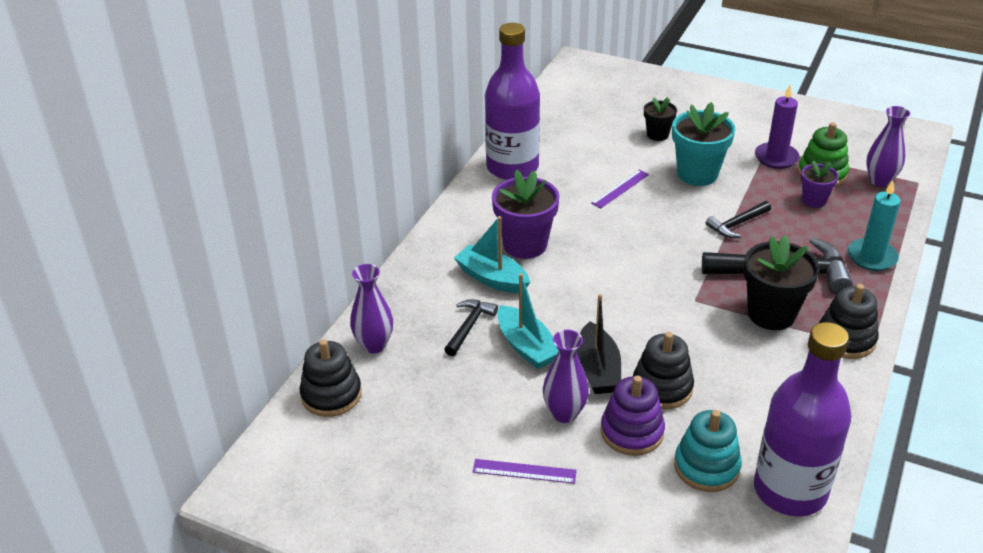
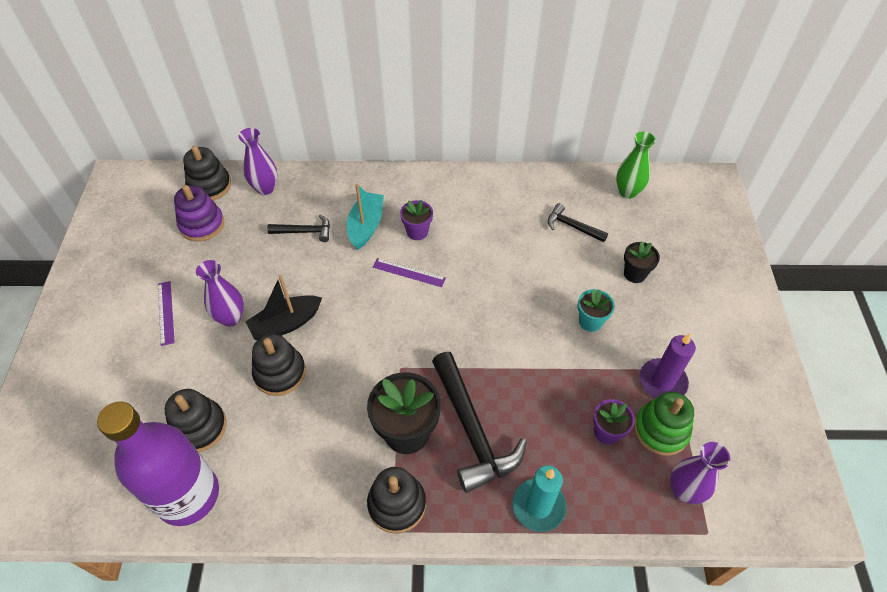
camera: 65 degrees right, 15 degrees up
purple bottle [485,23,540,180] -> none
purple flower pot [492,170,559,259] -> purple flower pot [400,200,433,240], size x0.57
turquoise boat [497,273,558,369] -> none
purple ruler [591,170,649,208] -> purple ruler moved to [373,258,446,287]
purple stacking toy [601,376,665,456] -> purple stacking toy moved to [174,185,224,242]
turquoise flower pot [672,102,735,186] -> turquoise flower pot [578,289,615,332], size x0.57
turquoise stacking toy [674,410,742,492] -> black stacking toy [165,389,227,452]
black hammer [705,201,771,238] -> black hammer moved to [548,203,608,242]
none -> green vase [616,131,656,199]

